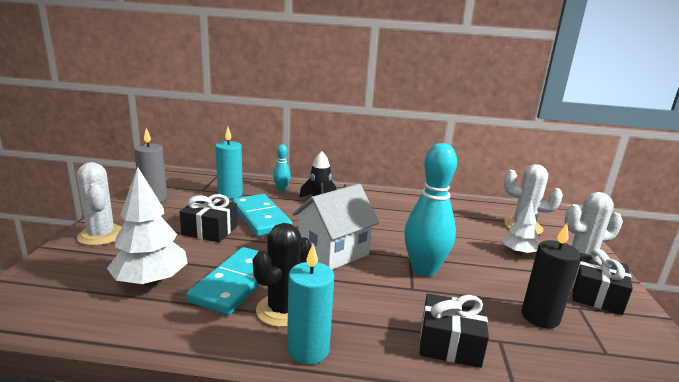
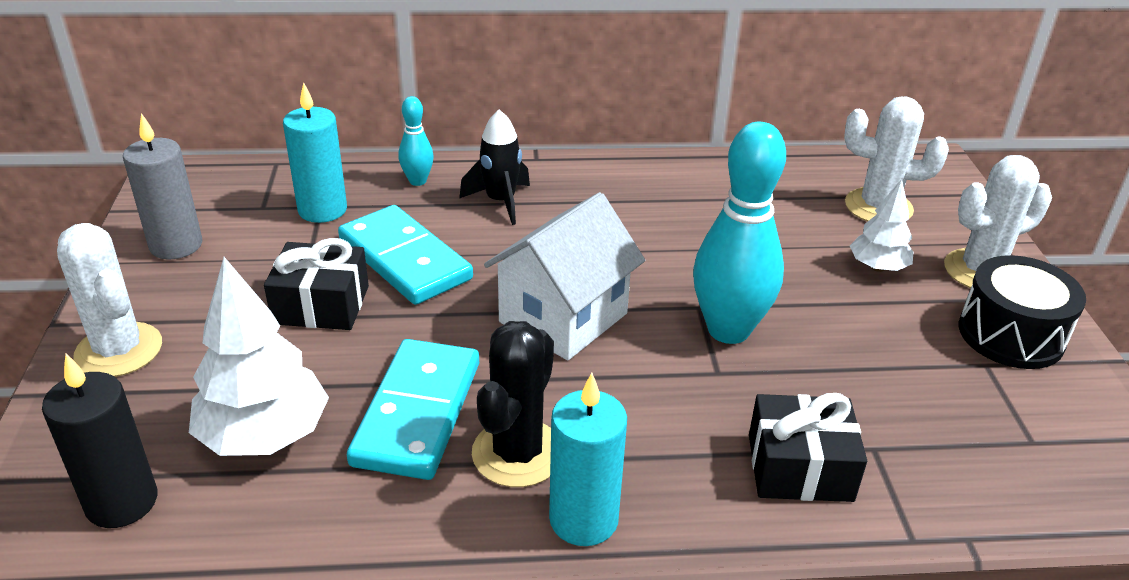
camera: 10 degrees left, 15 degrees up
black candle [522,224,581,328] -> black candle moved to [42,354,157,528]
black gift [572,248,633,315] -> black drum [959,255,1086,369]

